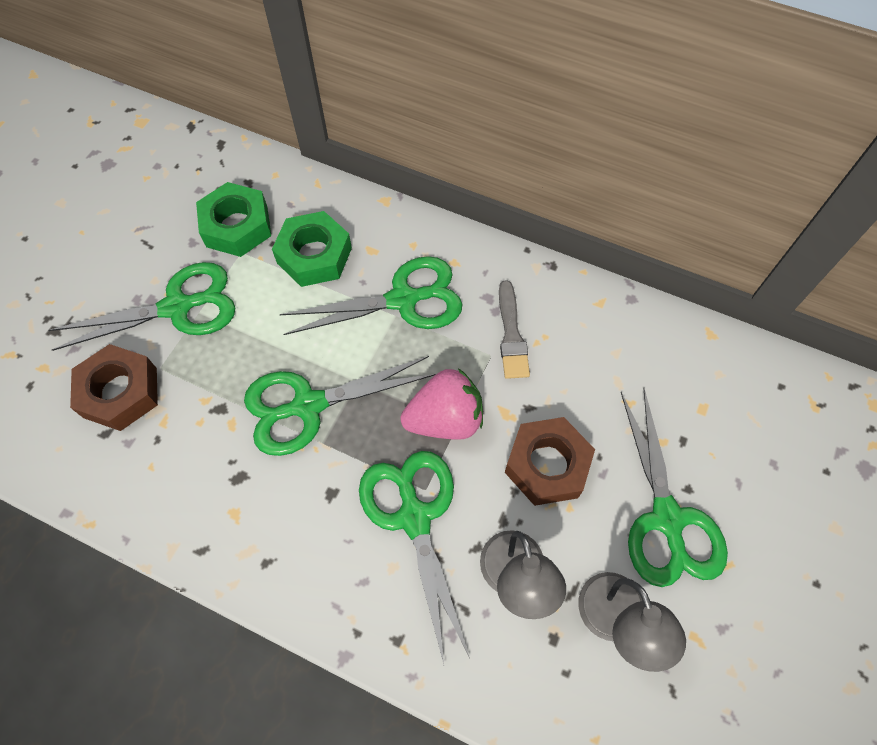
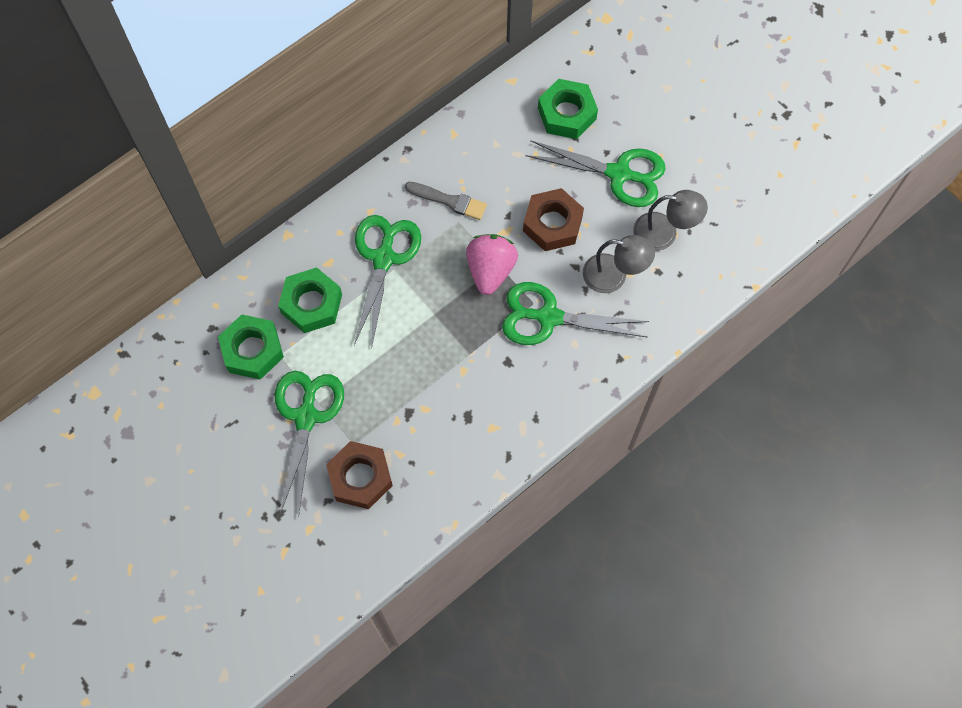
camera: 65 degrees left, 5 degrees up
green scissors [244,356,436,456] -> none
none -> green nut [538,79,598,139]

